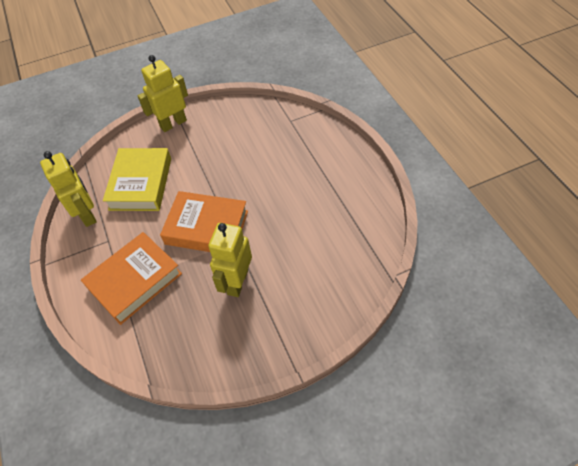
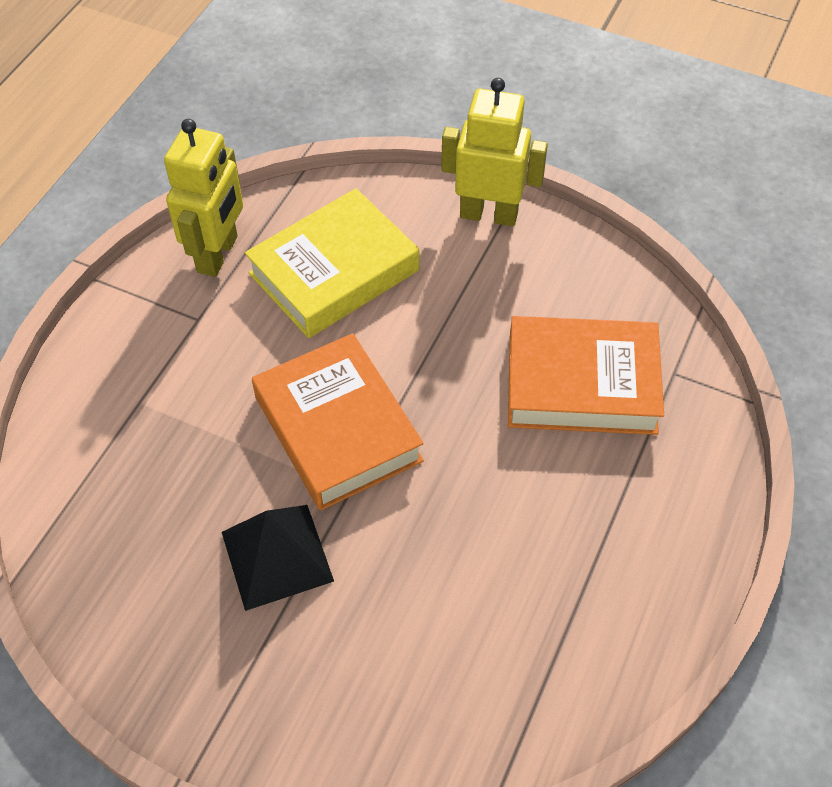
camera: 45 degrees right, 0 degrees up
orange book [81,232,182,325] -> orange book moved to [508,316,664,435]
yellow robot [208,223,252,297] -> black pyramid [222,505,334,611]

